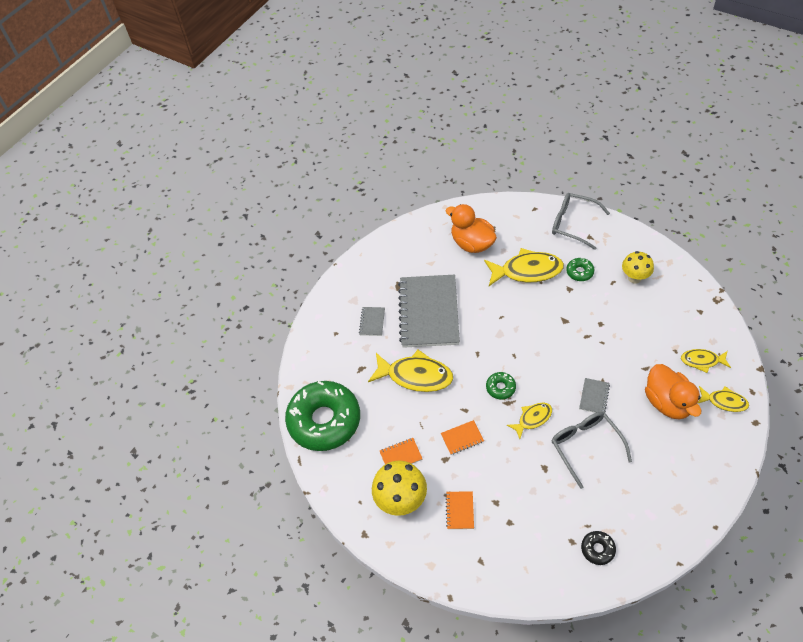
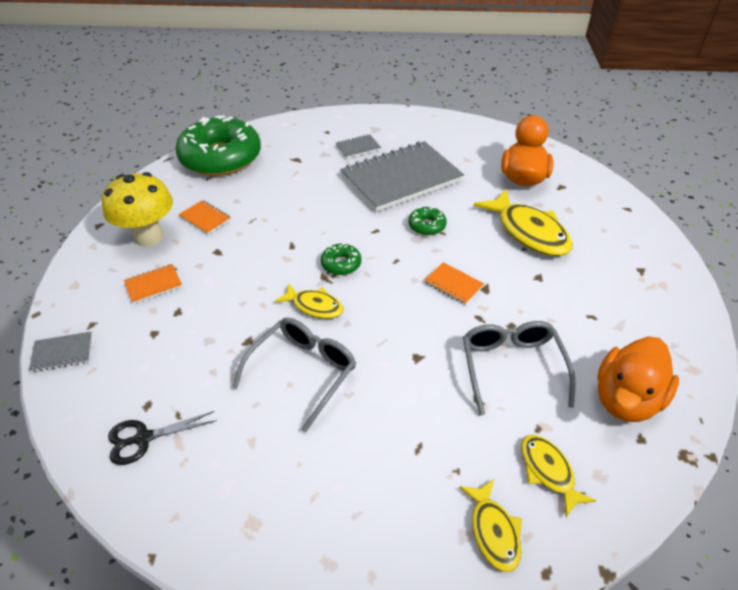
camera: 55 degrees right, 10 degrees down
yellow fish [368,350,453,392] -> none
orange notebook [441,420,484,455] -> orange notebook moved to [424,262,484,305]
grey glasses [552,193,610,250] -> grey glasses moved to [463,321,576,415]
green donut [566,258,594,281] -> green donut moved to [408,207,447,235]
grey notebook [579,378,610,413] -> grey notebook moved to [29,332,92,372]
black donut [581,531,616,565] -> black scissors [108,411,217,465]
yellow mushroom [622,251,654,284] -> none
orange duck [645,364,701,420] -> orange duck moved to [597,337,679,422]

